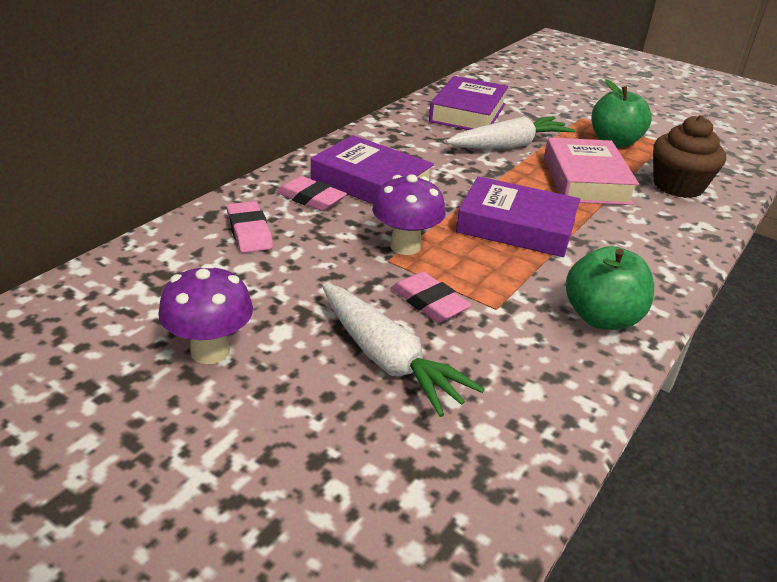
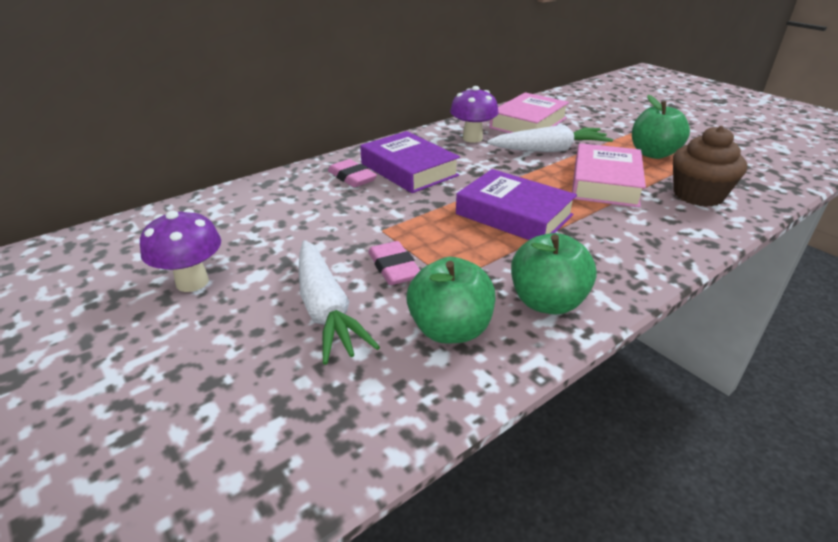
camera: 20 degrees right, 0 degrees up
pink eraser [227,201,273,253] -> none
purple mushroom [372,174,446,255] -> purple mushroom moved to [450,86,499,143]
purple book [429,76,508,130] -> pink book [489,92,569,133]
none -> green apple [406,257,495,344]

